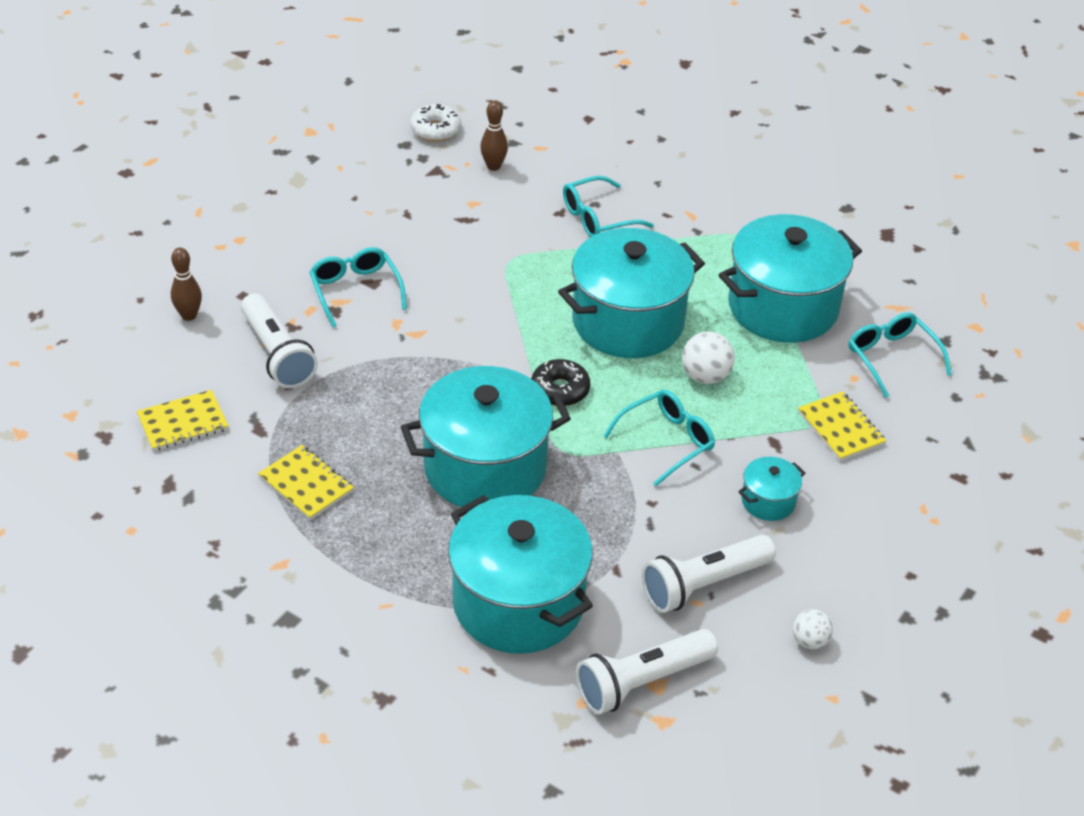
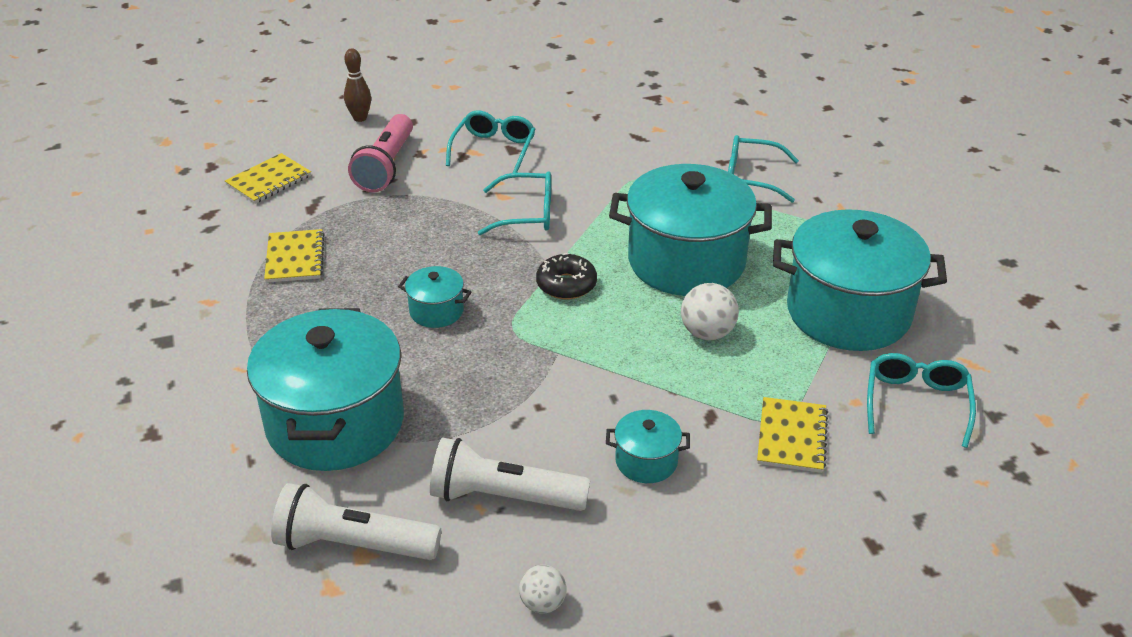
camera: 40 degrees right, 5 degrees down
yellow notebook [137,390,228,451] -> yellow notebook turned 60 degrees counterclockwise [225,153,311,204]
white flashlight [241,293,318,389] -> pink flashlight [348,114,413,192]
turquoise pot [401,366,571,507] -> turquoise pot [398,266,471,328], size x0.44
white donut [410,104,461,142] -> none
brown bowling pin [480,101,508,171] -> none
turquoise glasses [603,390,715,486] -> turquoise glasses moved to [478,171,551,235]

